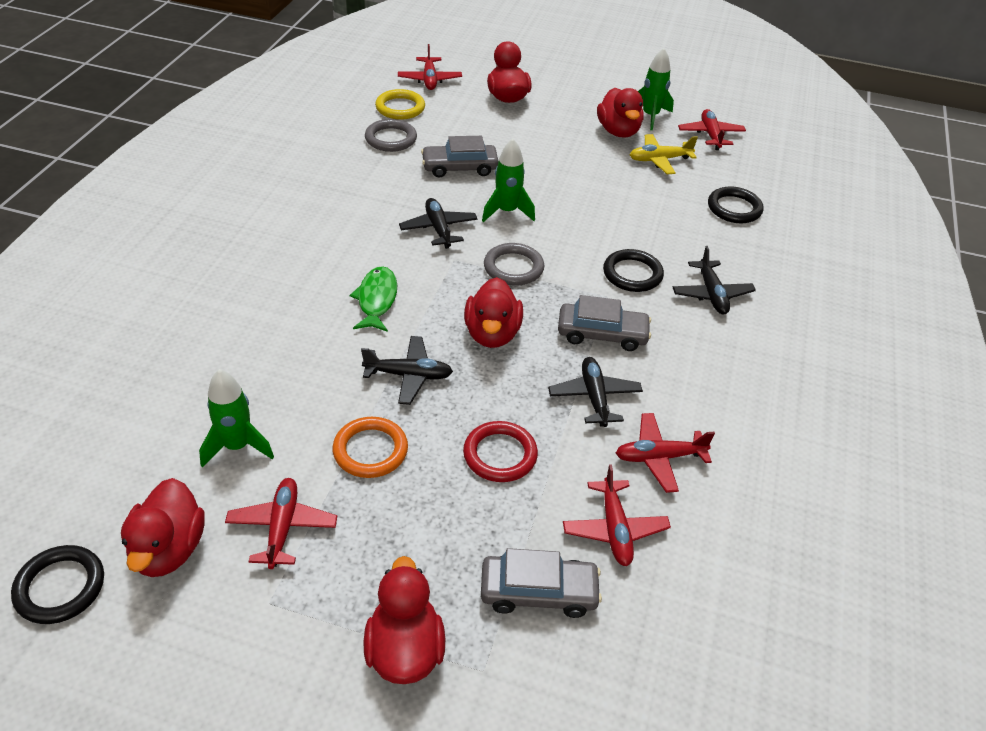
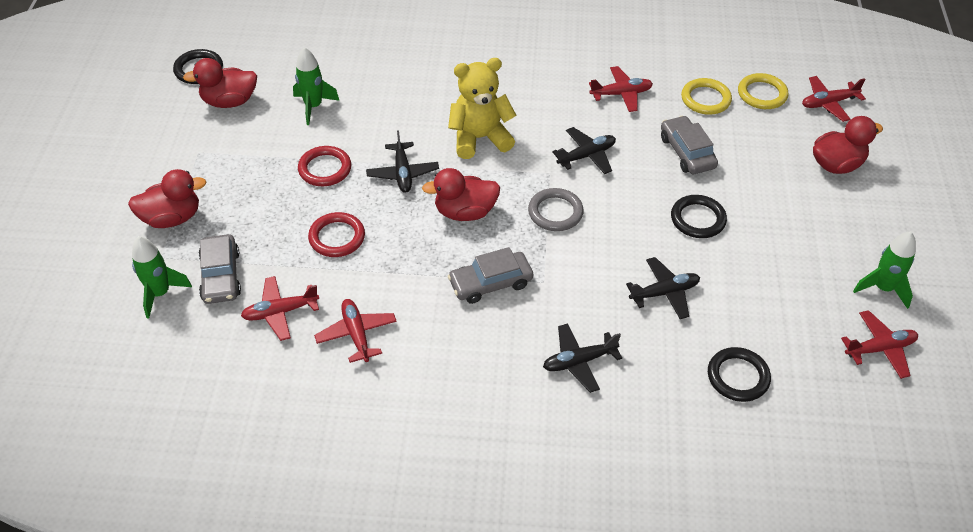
camera: 80 degrees right, 5 degrees up
red plane [225,478,337,569] -> red plane moved to [589,66,653,112]
orange ring [332,417,408,478] -> red ring [298,146,351,186]
green fish [350,266,397,332] -> yellow teddy bear [448,58,517,159]
grey ring [365,119,417,152] -> yellow ring [681,78,732,115]
green rocket [482,139,535,222] -> green rocket moved to [132,236,192,319]
black plane [548,357,643,427] -> black plane moved to [626,257,700,319]
grey car [558,295,651,351] -> grey car turned 75 degrees clockwise [448,247,533,304]
red duck [597,88,644,138] -> none
black ring [603,249,664,292] -> black ring moved to [671,195,727,238]
yellow plane [630,134,698,174] -> none

